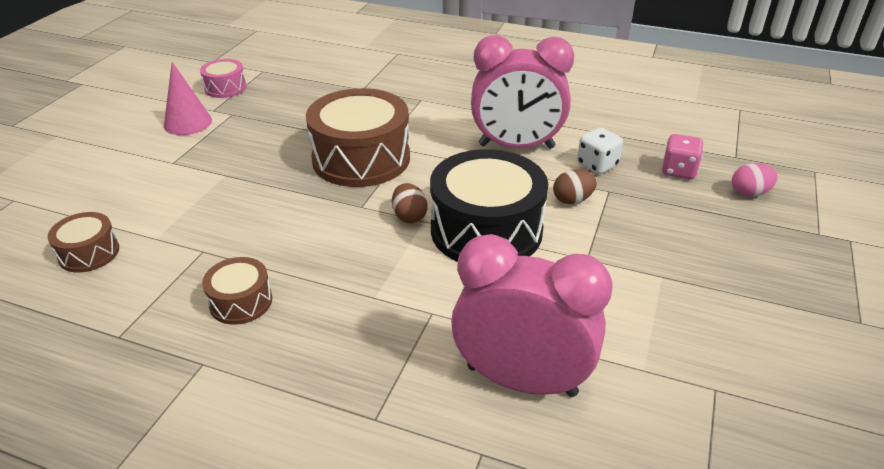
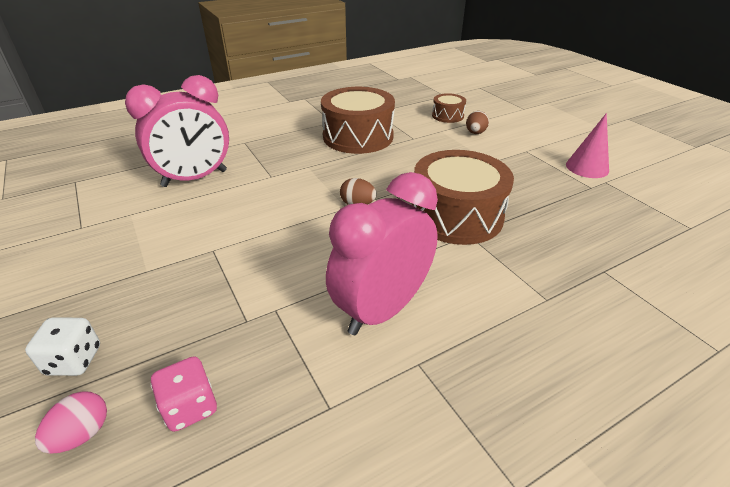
camera: 130 degrees right, 0 degrees up
pink drum [200,59,247,98] -> none
brown drum [202,257,272,325] -> brown drum [321,87,395,154], size x2.05
black drum [430,149,548,262] -> none
brown egg [553,169,597,204] -> brown egg moved to [466,111,489,134]
white dice [577,128,623,174] -> white dice moved to [25,317,100,376]

